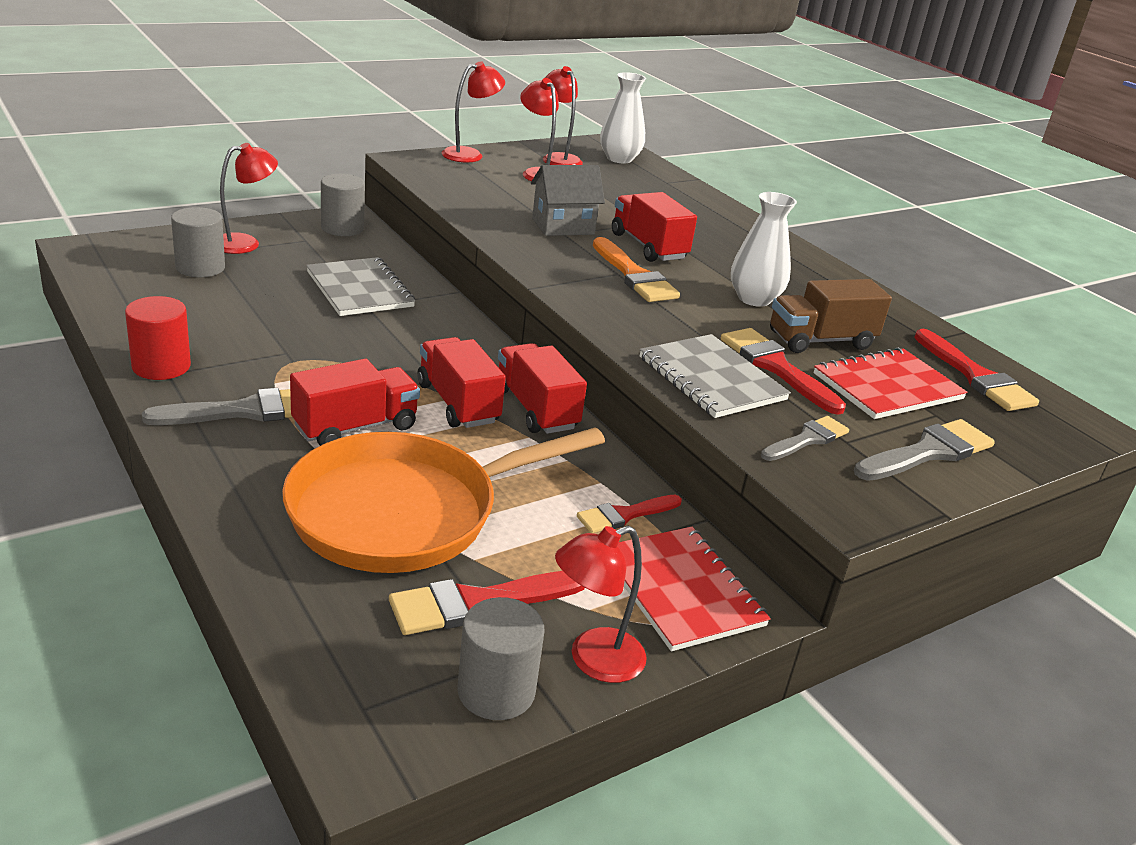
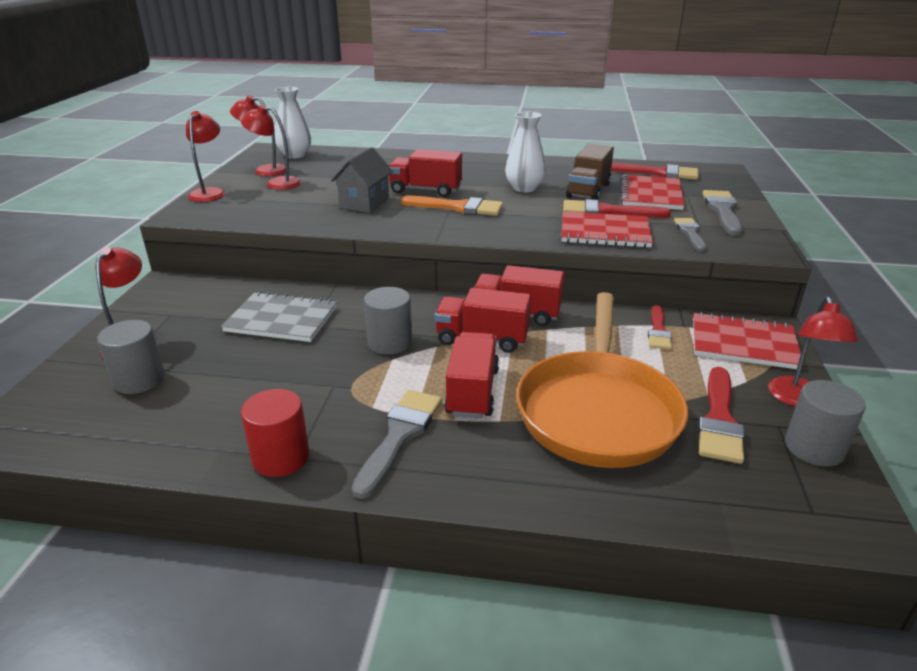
camera: 45 degrees left, 0 degrees up
grey cylinder [321,174,365,236] -> grey cylinder moved to [364,287,412,354]
grey notebook [640,334,791,418] -> red notebook [561,211,653,248]

